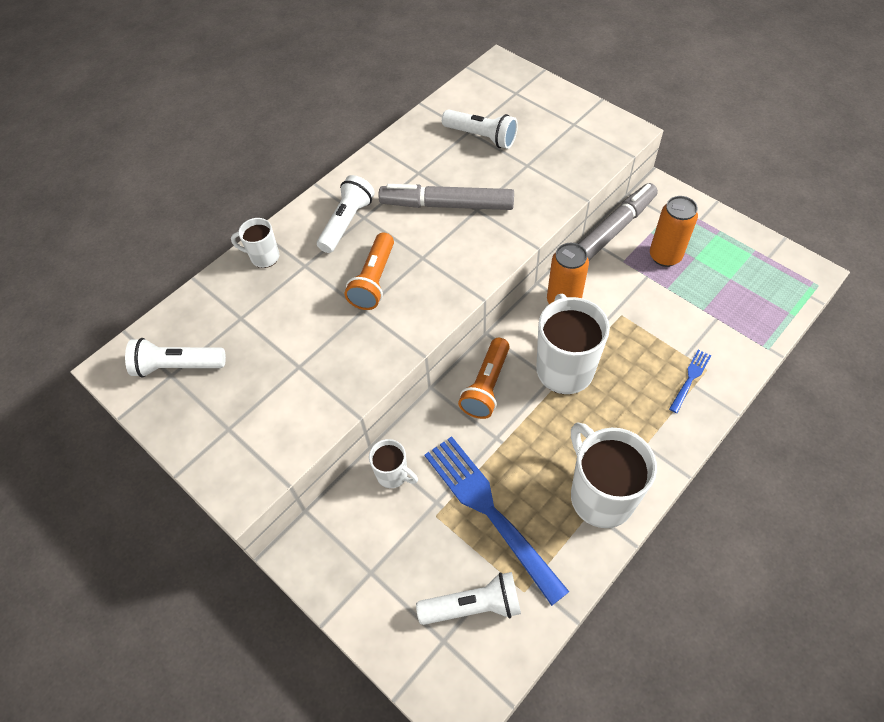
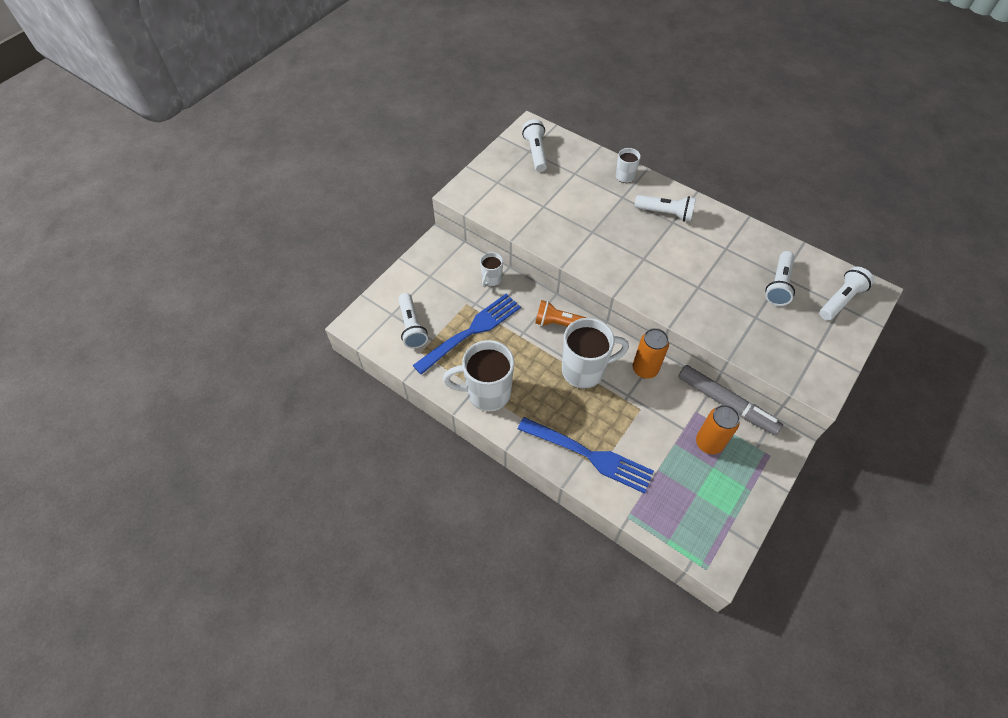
camera: 80 degrees right, 0 degrees up
orange flashlight [344,232,394,310] -> none
grey marker [379,184,514,210] -> none
white mug [571,422,657,528] -> white mug turned 150 degrees counterclockwise [443,340,514,411]
blue fork [669,350,711,413] -> blue fork [518,417,654,494], size x2.27
none -> white flashlight [819,267,874,320]

